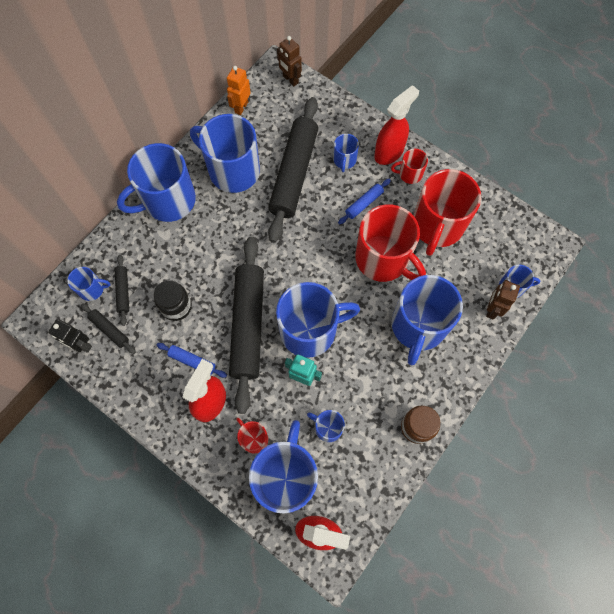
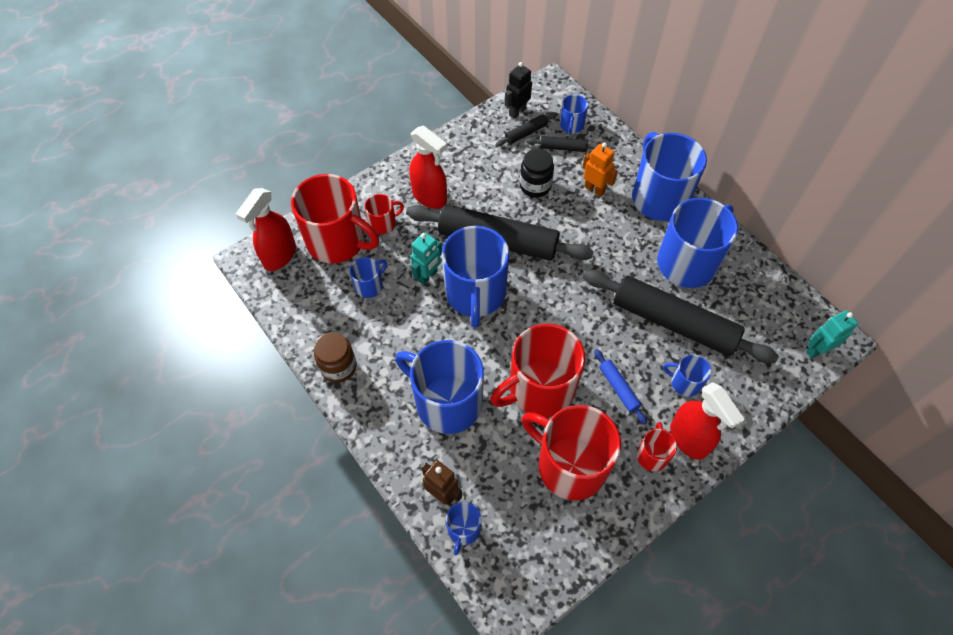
camera: 105 degrees right, 10 degrees down
blue rolling pin [156,343,227,378] -> none
orange robot [227,66,251,115] -> orange robot moved to [582,142,618,197]
blue mug [249,420,318,513] -> red mug [291,174,379,263]
brown robot [277,36,302,86] -> turquoise robot [806,310,858,358]

